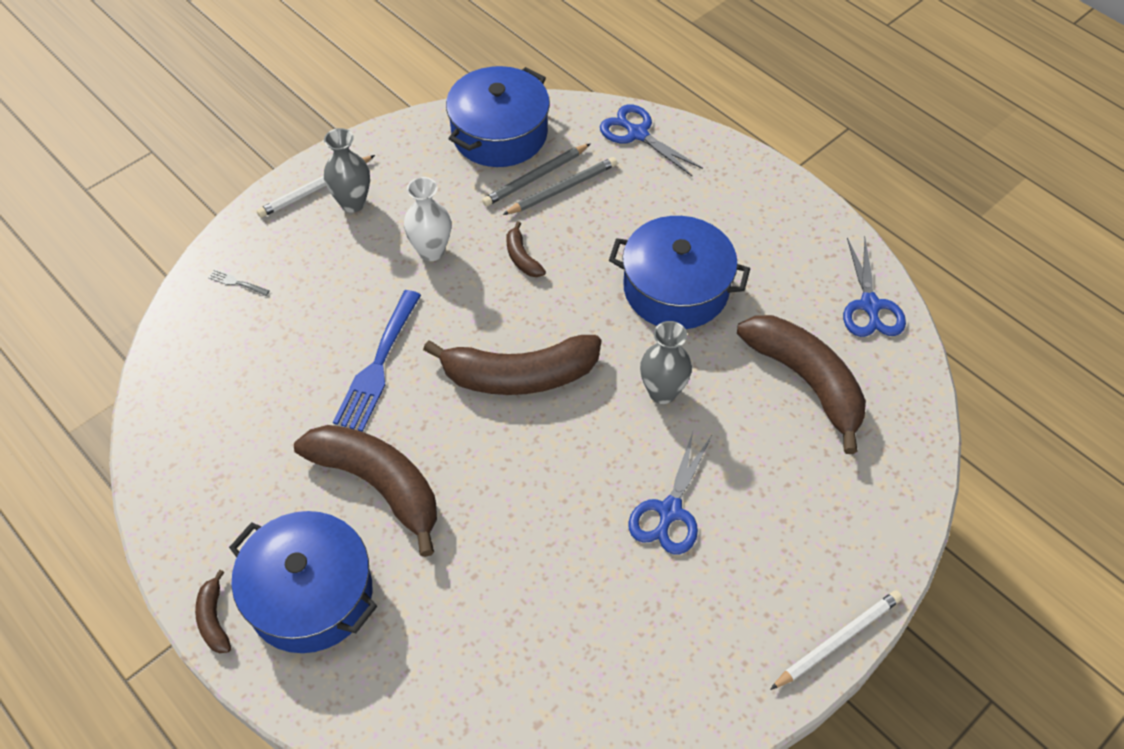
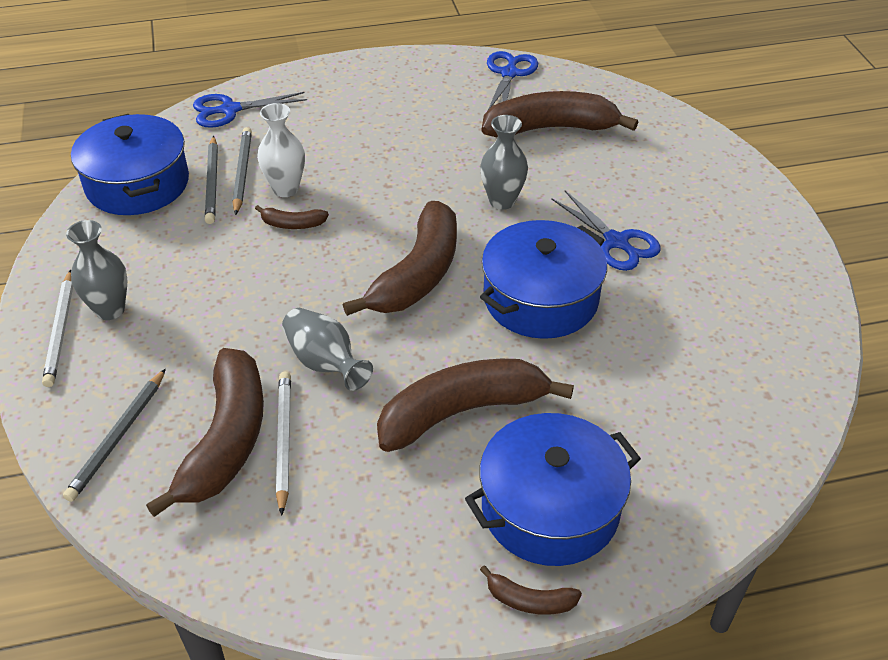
camera: 60 degrees left, 10 degrees down
grey fork [208,269,270,296] -> grey pencil [63,368,166,502]
blue fork [333,290,421,432] -> grey vase [282,308,373,391]
white vase [404,177,451,261] -> white vase moved to [257,103,305,197]
blue pot [609,216,750,329] -> blue pot moved to [480,220,607,339]
white pencil [770,590,902,690] -> white pencil moved to [276,371,291,516]
blue scissors [843,238,906,337] -> blue scissors turned 105 degrees counterclockwise [487,51,538,110]
none -> brown banana [146,348,264,517]

